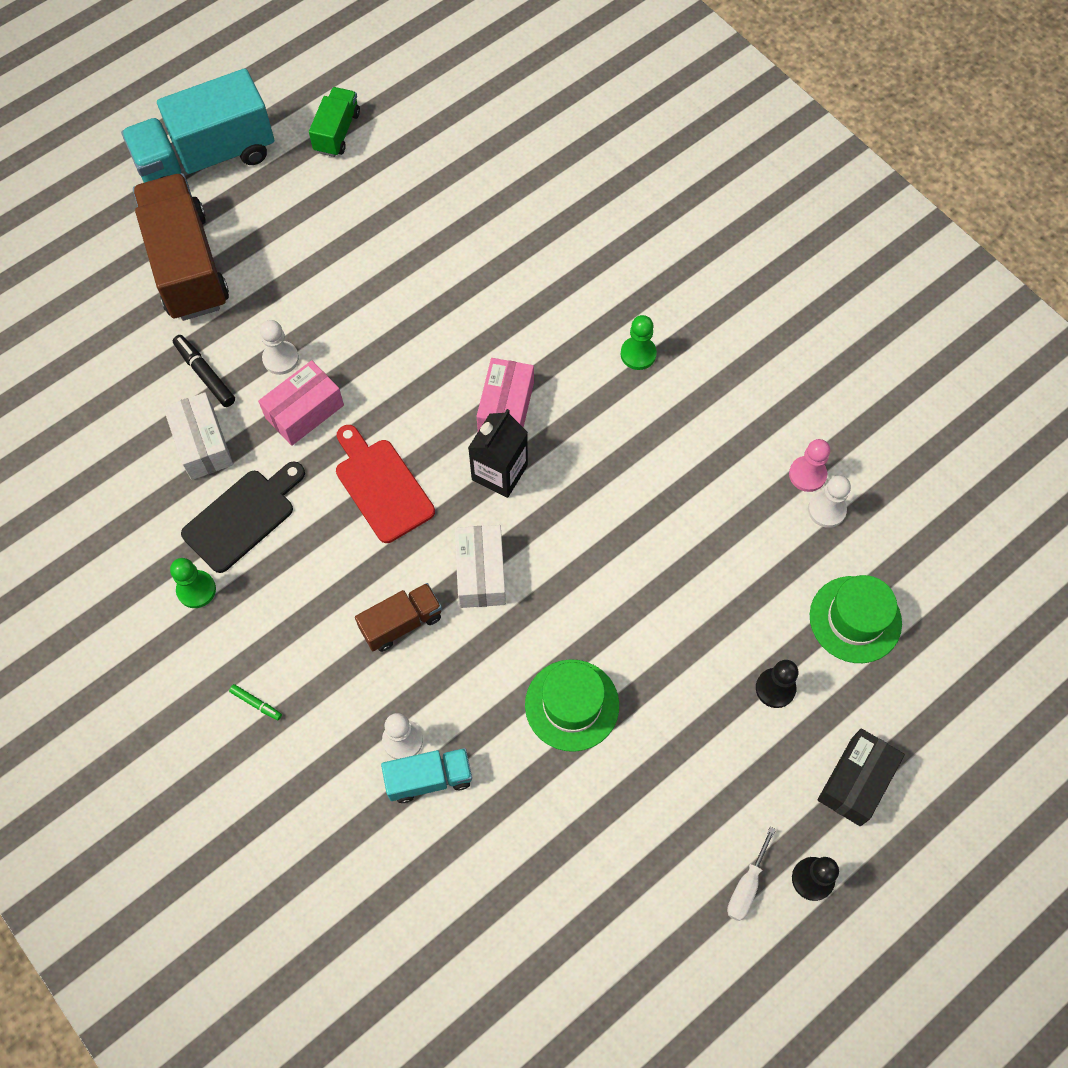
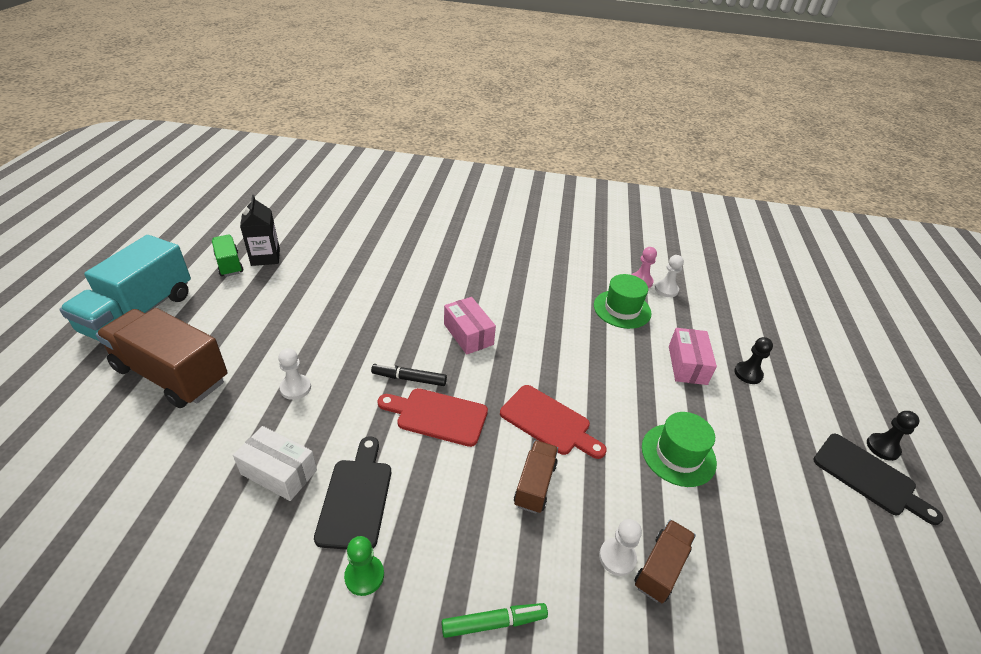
camera: 45 degrees left, 25 degrees down
black marker [173,335,235,407] -> black marker moved to [371,363,447,386]
green marker [229,684,282,720] -> green marker [441,603,548,638], size x1.76
pink box [258,360,344,446] -> pink box moved to [669,328,717,385]
turquoise truck [381,748,472,803] -> brown truck [635,519,696,604]
white box [455,525,506,608] -> red cutting board [500,385,607,459]
black carton [468,409,528,498] -> black carton moved to [240,195,280,266]
green pawn [621,315,657,370] -> none
white screwdriver [727,827,776,921] -> black cutting board [813,434,943,525]
green hat [810,575,902,663] -> green hat moved to [594,274,652,329]
black box [818,728,905,826] -> none

